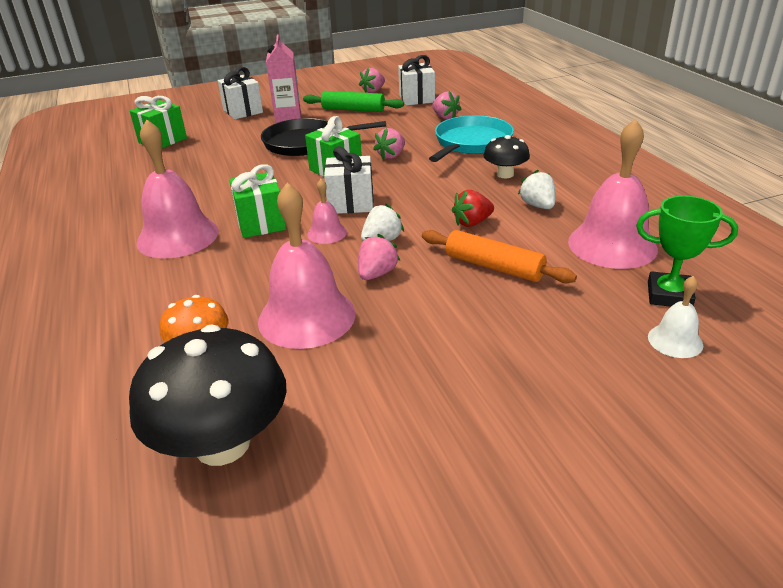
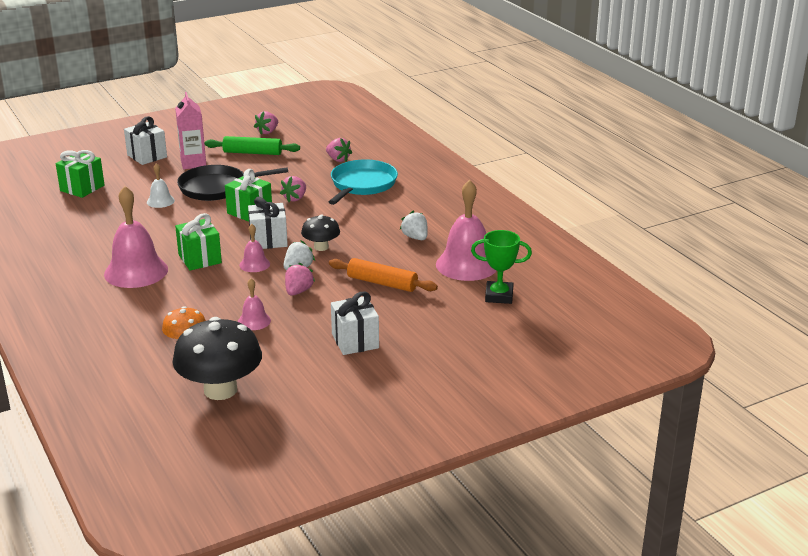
camera: 10 degrees left, 5 degrees down
pink bell [258,182,356,349] -> pink bell [238,278,271,330], size x0.49
white gift [398,55,435,106] -> white gift moved to [331,291,379,355]
red strawberry [452,190,494,227] -> none
black mushroom [483,135,530,178] -> black mushroom moved to [301,214,340,251]
white bell [648,276,703,358] -> white bell moved to [147,163,175,208]

